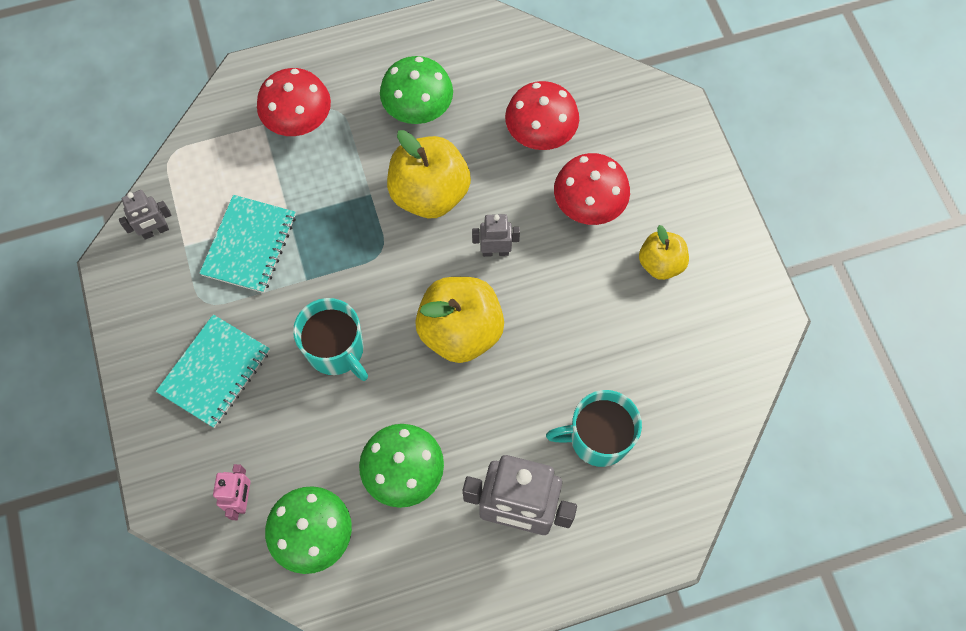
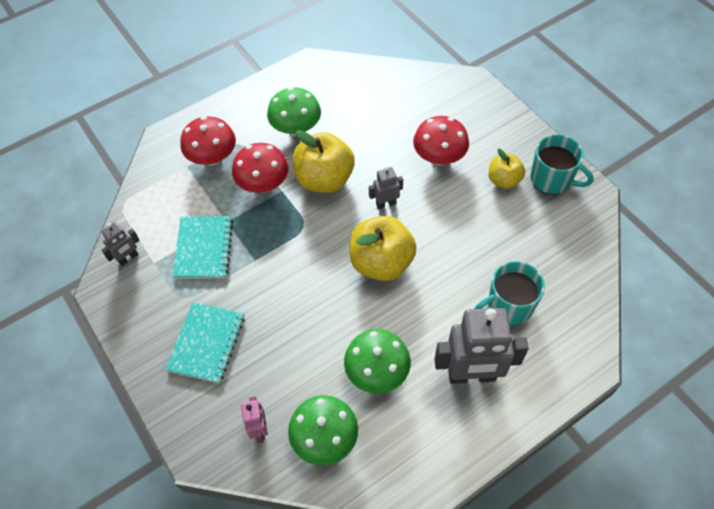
camera: 15 degrees left, 10 degrees down
turquoise mug [293,298,368,381] -> turquoise mug moved to [530,134,594,195]
red mushroom [505,81,579,150] -> red mushroom moved to [232,143,289,193]

